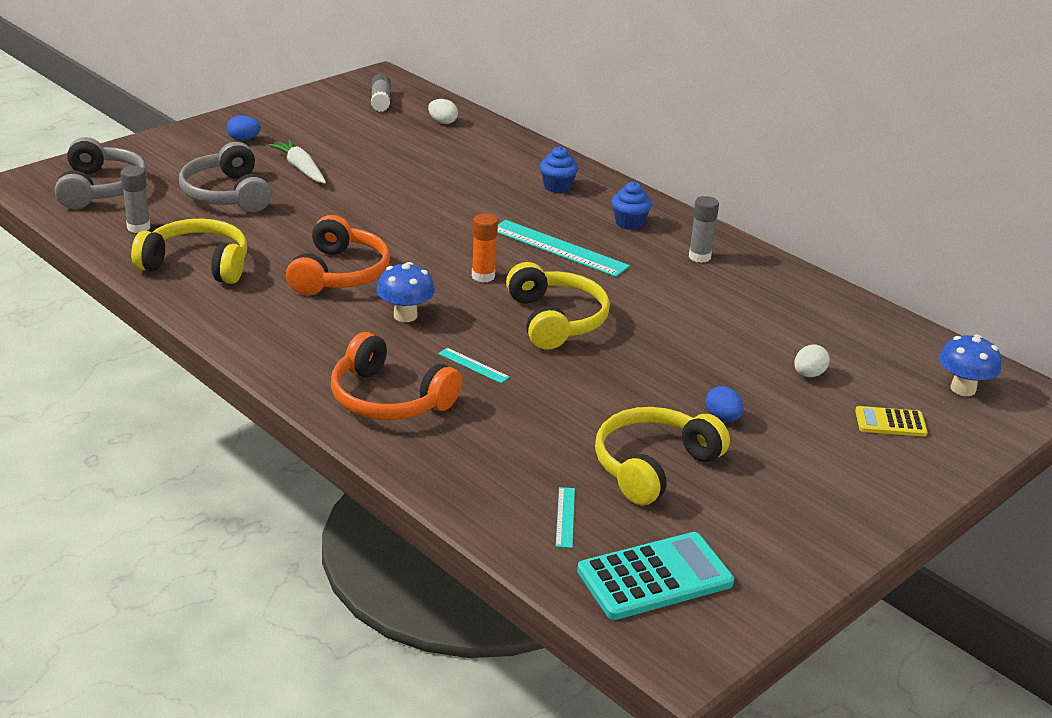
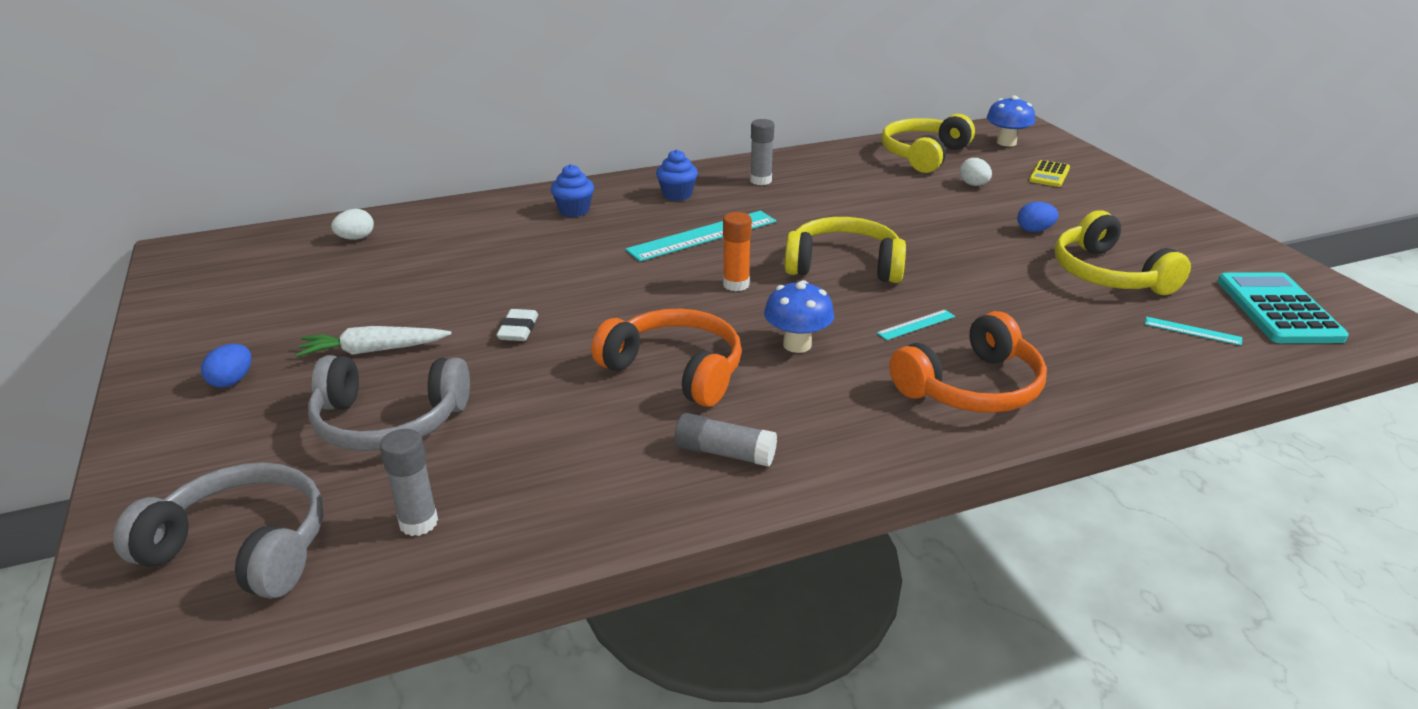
camera: 65 degrees left, 0 degrees up
yellow headphones [131,218,247,284] -> yellow headphones moved to [881,114,975,173]
grey glue stick [371,74,391,112] -> grey glue stick moved to [675,413,777,467]
none -> white eraser [496,309,538,341]

